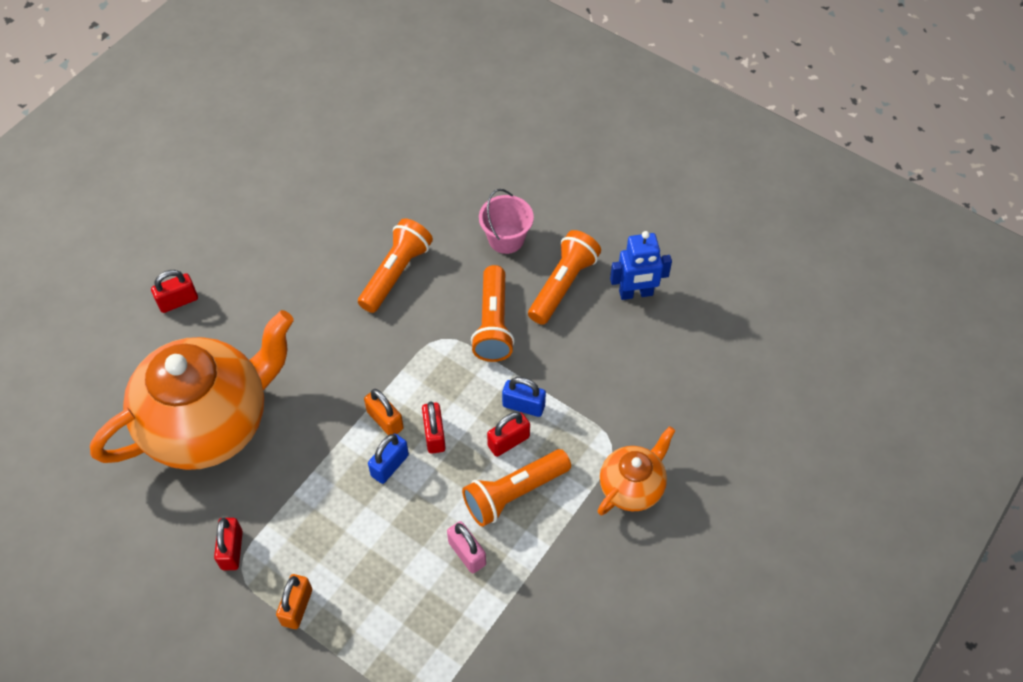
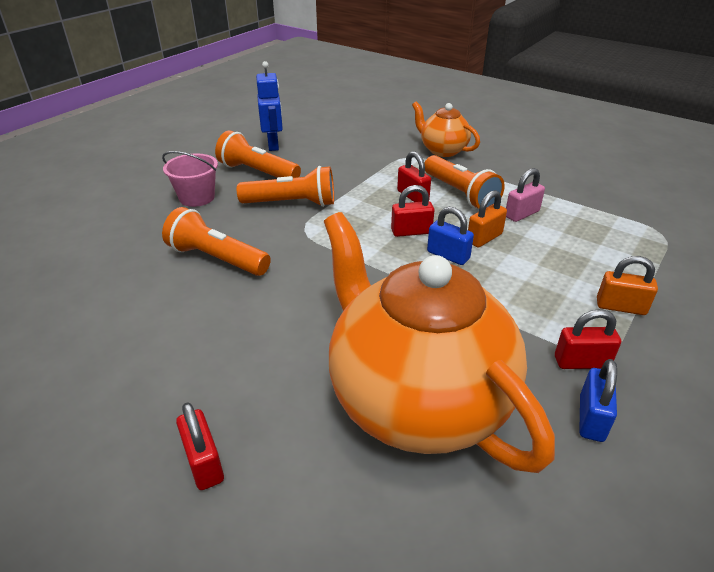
camera: 90 degrees left, 20 degrees down
orange padlock [364,389,404,435] -> orange padlock moved to [468,190,507,247]
blue padlock [502,377,546,417] -> blue padlock moved to [579,359,617,442]

